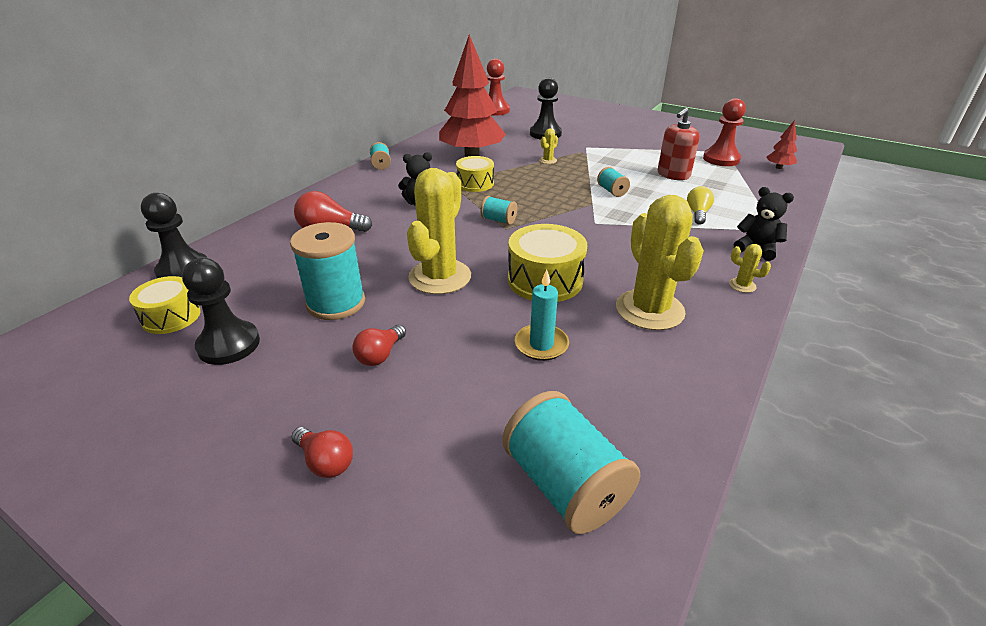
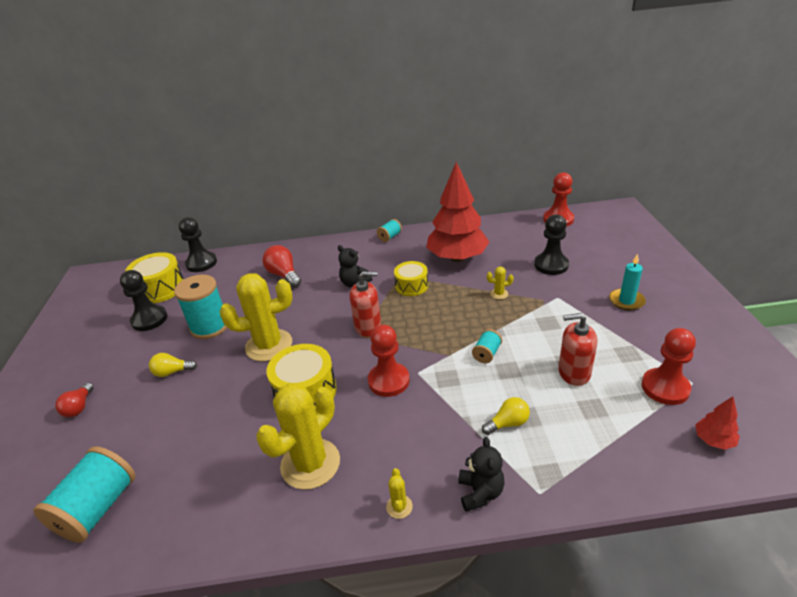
camera: 55 degrees right, 0 degrees up
yellow drum [129,276,201,334] -> yellow drum [125,252,184,303], size x1.53
red light bulb [352,325,406,366] -> yellow light bulb [149,353,197,377]
turquoise spool [480,196,517,225] -> red soap dispenser [349,271,381,337]
turquoise candle [515,269,569,361] -> turquoise candle moved to [609,254,646,311]
none -> red pawn [368,325,410,397]

